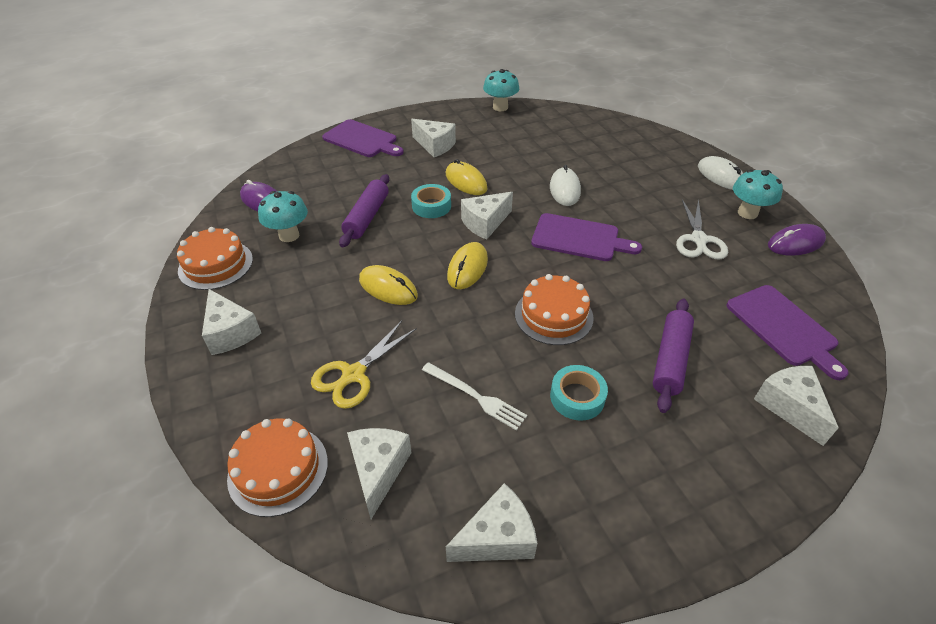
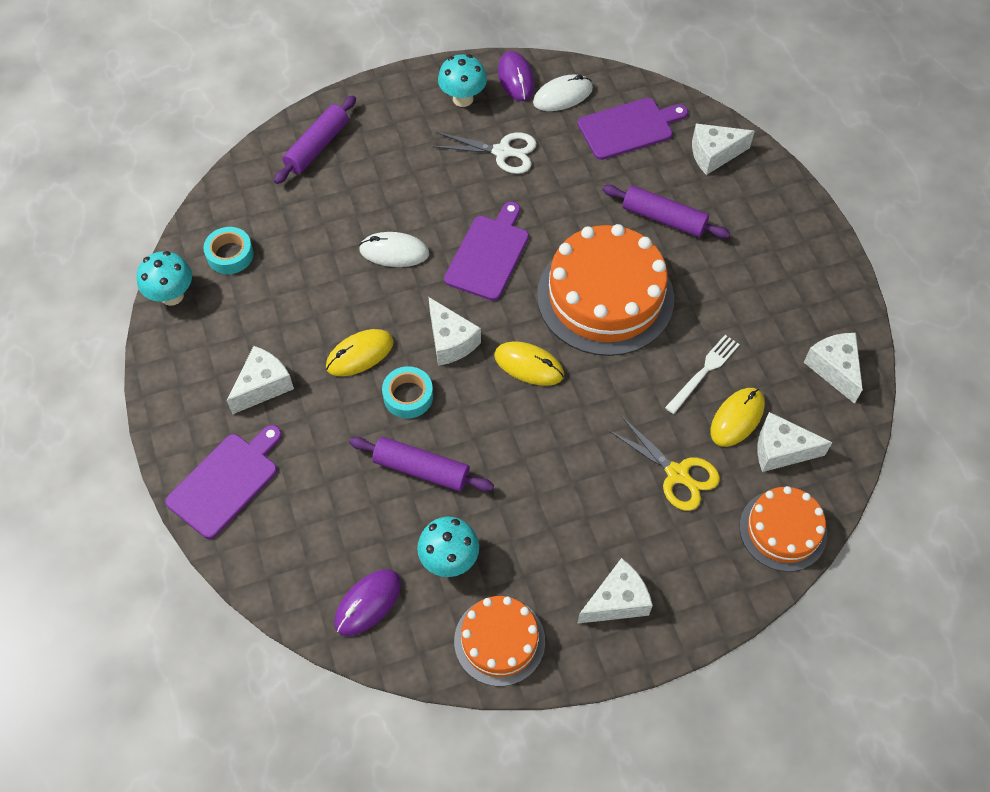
camera: 85 degrees left, 15 degrees up
yellow mouse [359,265,418,305] -> yellow mouse moved to [710,388,765,447]
orange cake [515,274,594,345] -> orange cake [537,224,674,356], size x1.76
turquoise tape [550,365,608,421] -> turquoise tape moved to [203,227,254,274]
white mouse [698,156,743,190] -> white mouse moved to [533,75,593,111]
none -> purple rolling pin [274,96,356,184]

